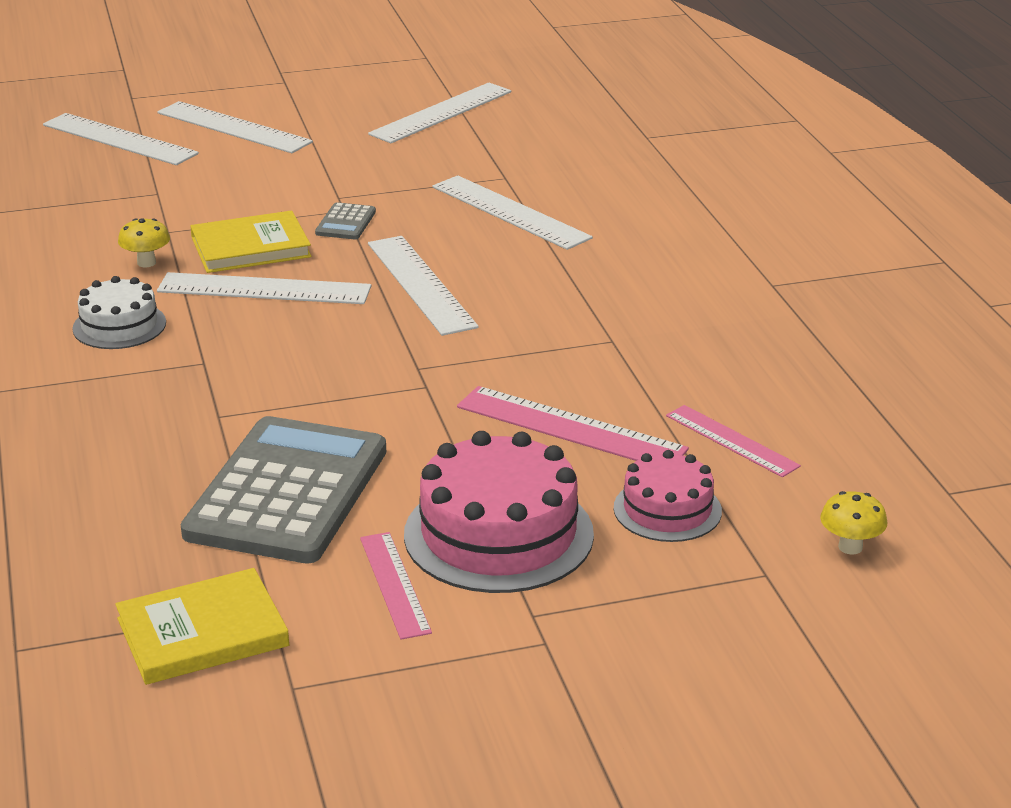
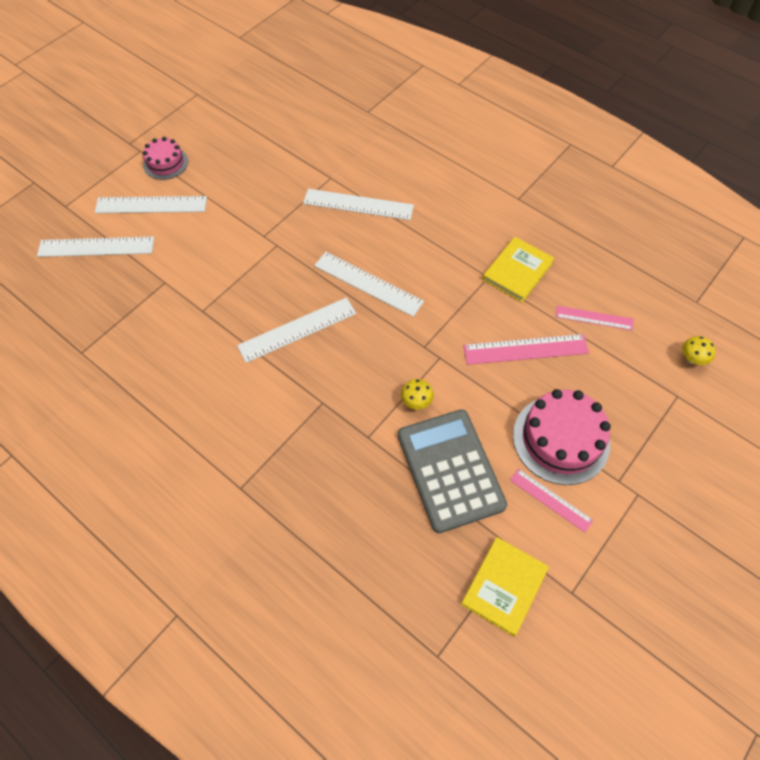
camera: 35 degrees left, 30 degrees up
white cake [72,276,166,349] -> none
yellow mushroom [118,218,170,267] -> yellow mushroom moved to [401,379,434,409]
yellow book [191,210,311,273] -> yellow book moved to [482,237,554,302]
grey calculator [315,202,376,239] -> none
white ruler [368,83,511,143] -> none
pink cake [614,450,722,542] -> pink cake moved to [143,137,188,180]

